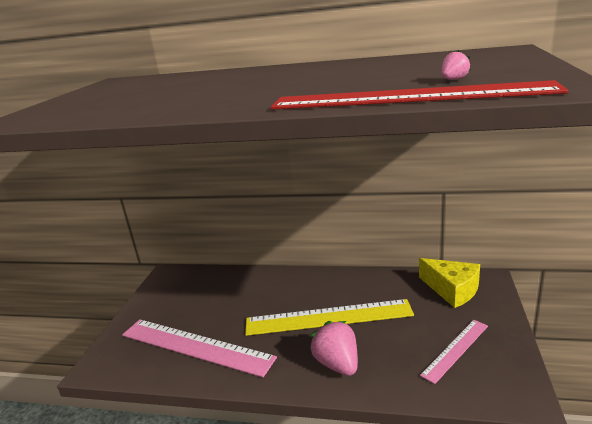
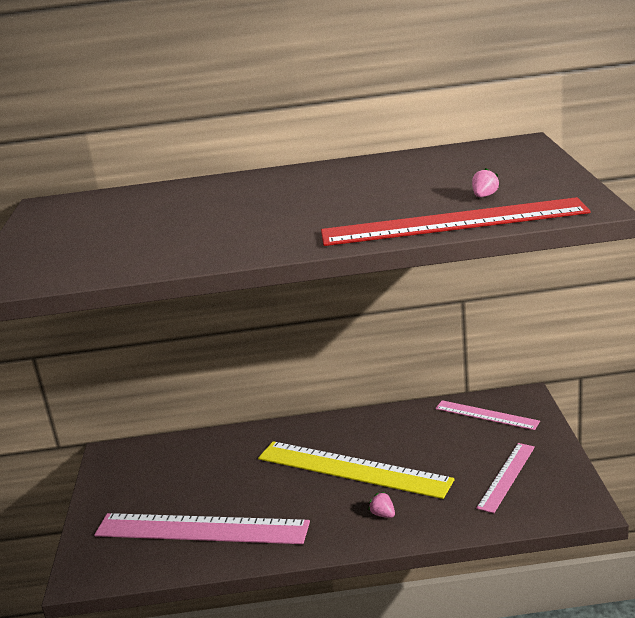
camera: 15 degrees left, 0 degrees up
yellow ruler [245,299,414,336] -> yellow ruler turned 45 degrees clockwise [258,441,455,499]
pink strawberry [310,321,358,376] -> pink strawberry [369,492,395,518], size x0.44
yellow cheese [419,258,480,308] -> pink ruler [435,400,540,430]

